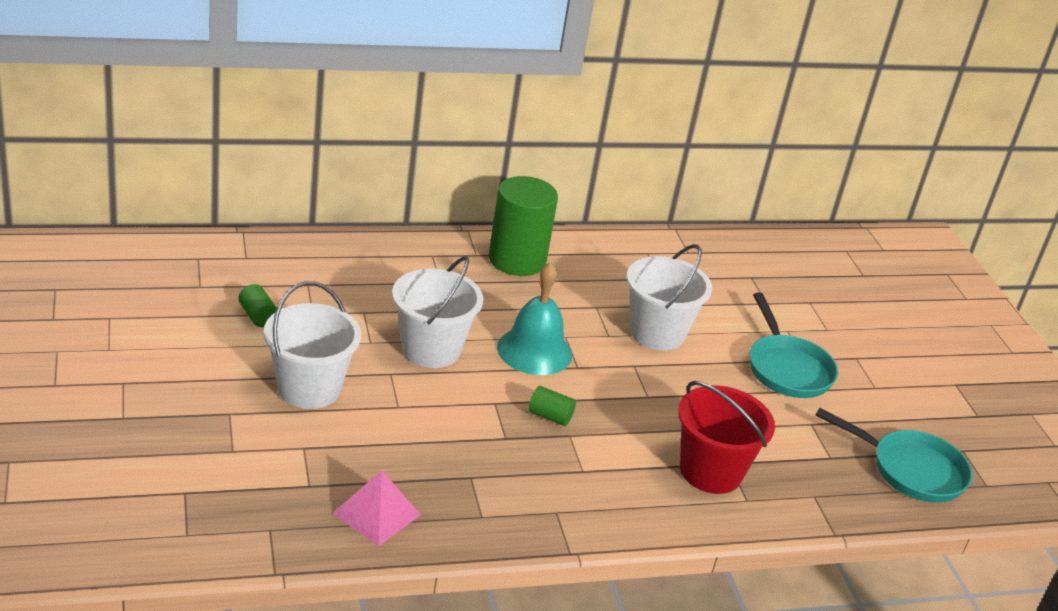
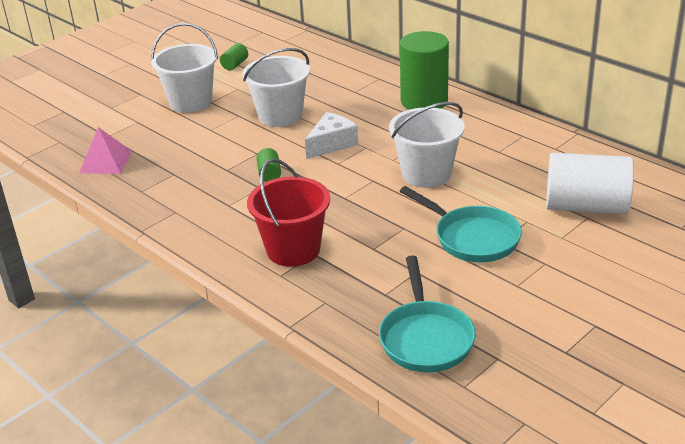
camera: 65 degrees right, 0 degrees up
turquoise bell [497,262,572,375] -> white cheese [305,112,358,159]
turquoise pan [750,292,838,398] -> turquoise pan turned 90 degrees counterclockwise [400,186,522,262]
none -> white cylinder [546,153,634,214]

